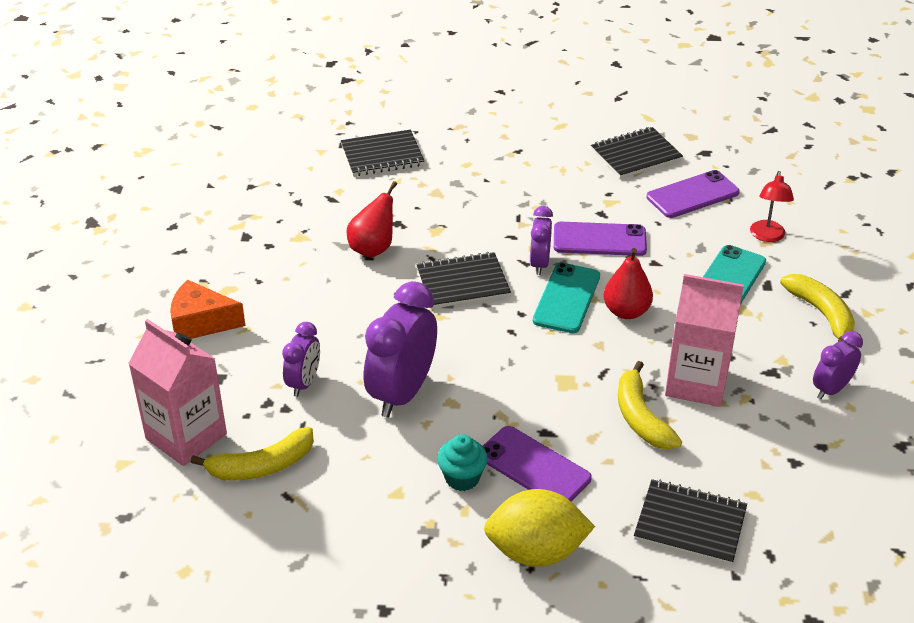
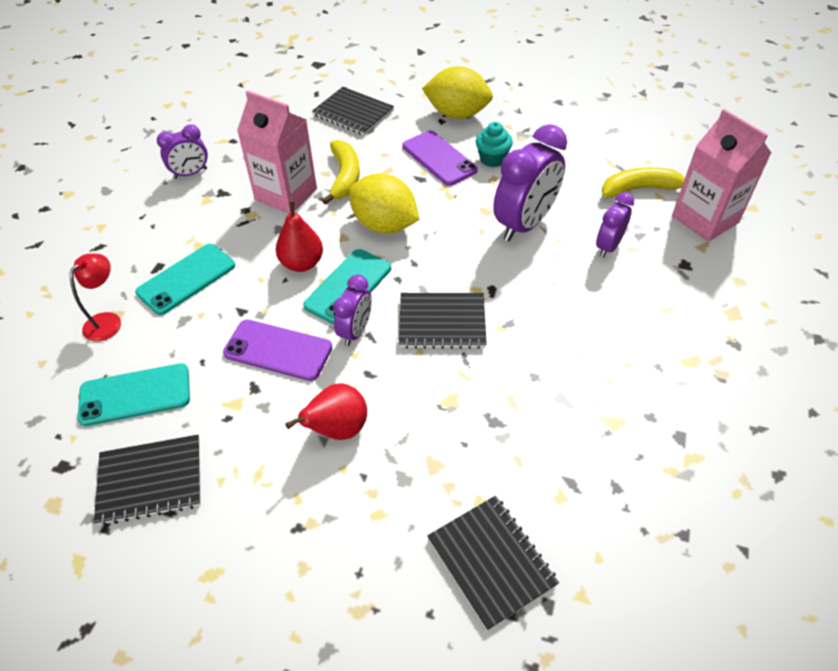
camera: 165 degrees left, 10 degrees up
orange cheese [170,280,246,339] -> none
black notebook [341,130,424,176] -> black notebook turned 60 degrees clockwise [427,496,559,631]
red pear [347,181,397,258] -> red pear moved to [285,383,367,440]
purple phone [647,170,740,218] -> turquoise phone [78,363,190,426]
yellow banana [780,274,855,342] -> none
none -> yellow lemon [349,173,419,233]

